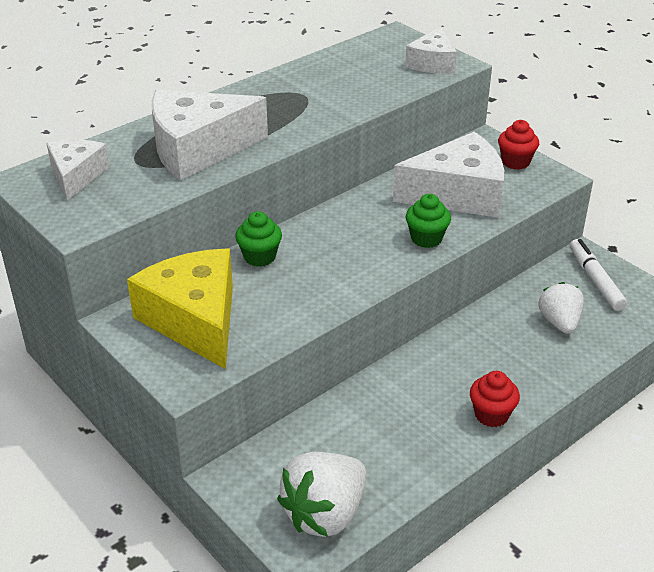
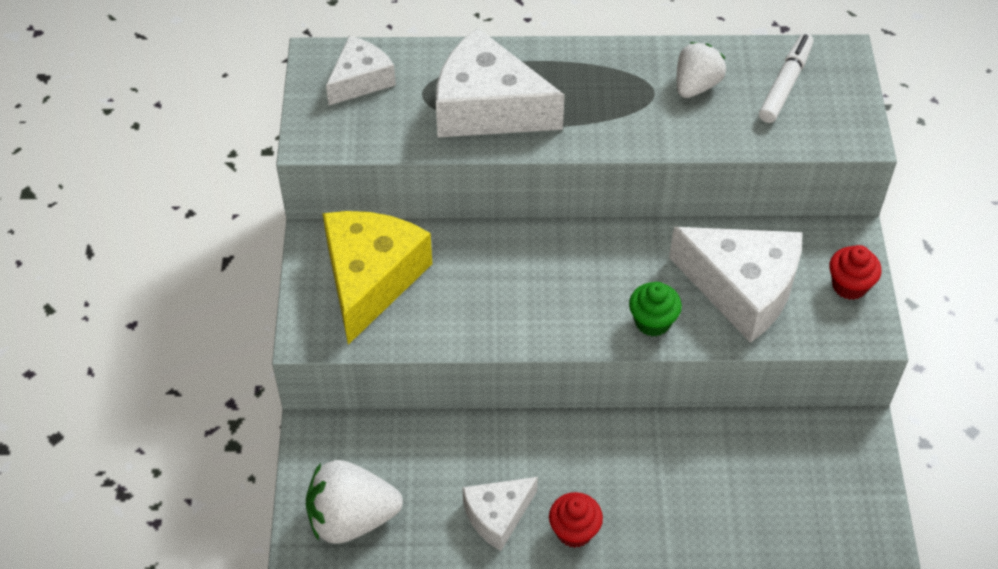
camera: 40 degrees right, 15 degrees up
green cupcake [235,211,282,267] -> none
white cheese [405,27,457,74] -> white cheese moved to [462,477,538,551]
white strawberry [538,282,584,334] -> white strawberry moved to [677,42,726,98]
white marker [570,239,627,311] -> white marker moved to [759,33,814,123]

